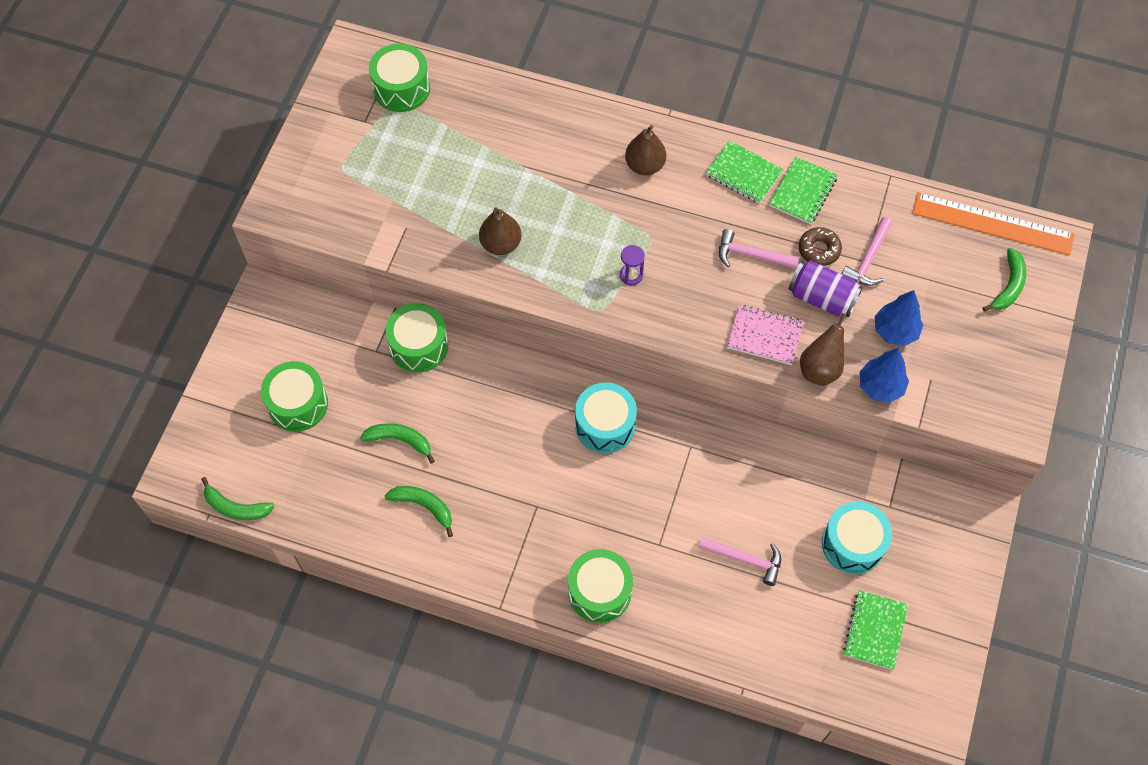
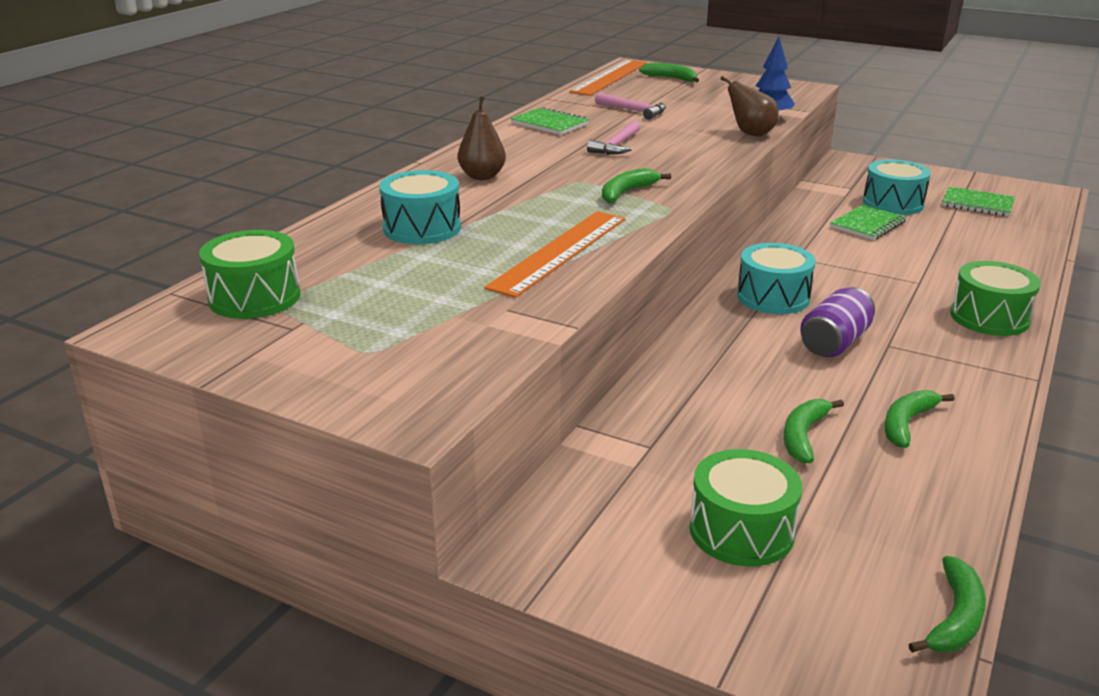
camera: 80 degrees left, 35 degrees down
green drum [385,303,448,373] -> none
brown pear [479,207,521,255] -> orange ruler [484,211,625,298]
purple hourglass [620,245,645,285] -> green banana [602,168,671,203]
pink hammer [698,536,781,586] -> none
green notebook [706,140,784,204] -> green notebook moved to [830,205,907,240]
pink notebook [727,305,803,365] -> none
purple can [789,260,863,318] -> purple can moved to [800,287,875,357]
brown donut [799,227,842,266] -> none
blue tree [875,290,923,346] -> none
none -> turquoise drum [379,170,461,244]

